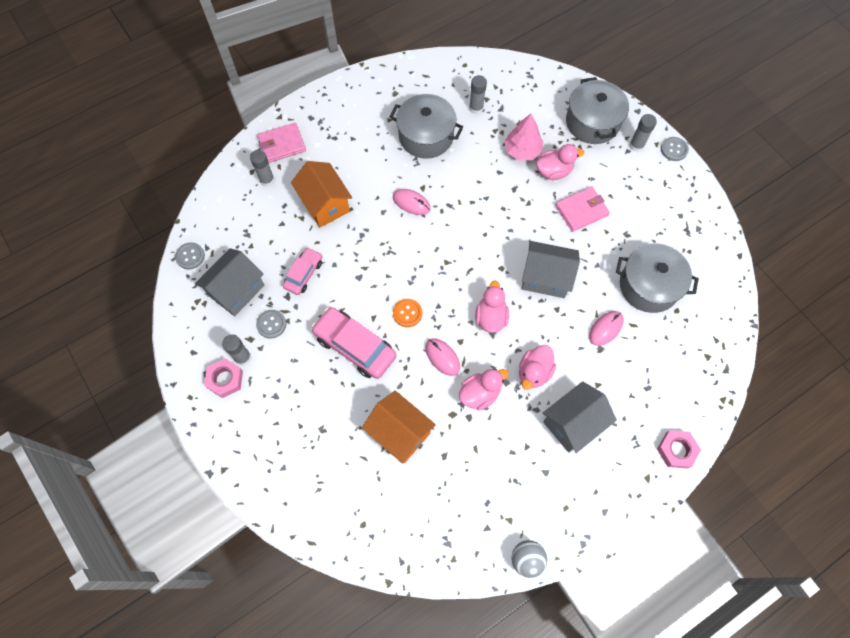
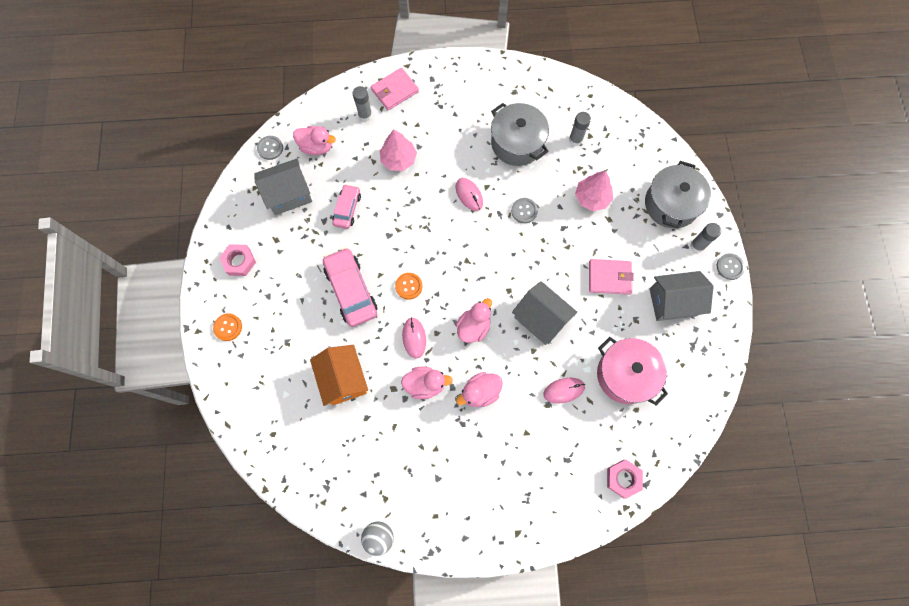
camera: 30 degrees right, 5 degrees up
grey glue stick [222,334,251,366] -> none
grey button [256,310,286,339] -> grey button moved to [511,198,538,223]
pink wallet [257,123,306,163] -> pink wallet turned 45 degrees counterclockwise [371,68,419,110]
pink car [283,247,322,295] -> pink car turned 45 degrees counterclockwise [333,184,361,229]
orange house [291,161,352,227] -> pink tree [380,129,417,171]
pink duck [536,144,584,180] -> pink duck moved to [293,126,336,155]
grey house [543,381,617,453] -> grey house moved to [649,271,714,321]
grey pot [616,244,699,313] -> pink pot [597,337,668,406]
pink nut [657,430,701,469] -> pink nut moved to [607,460,643,499]
none -> orange button [213,313,242,341]

